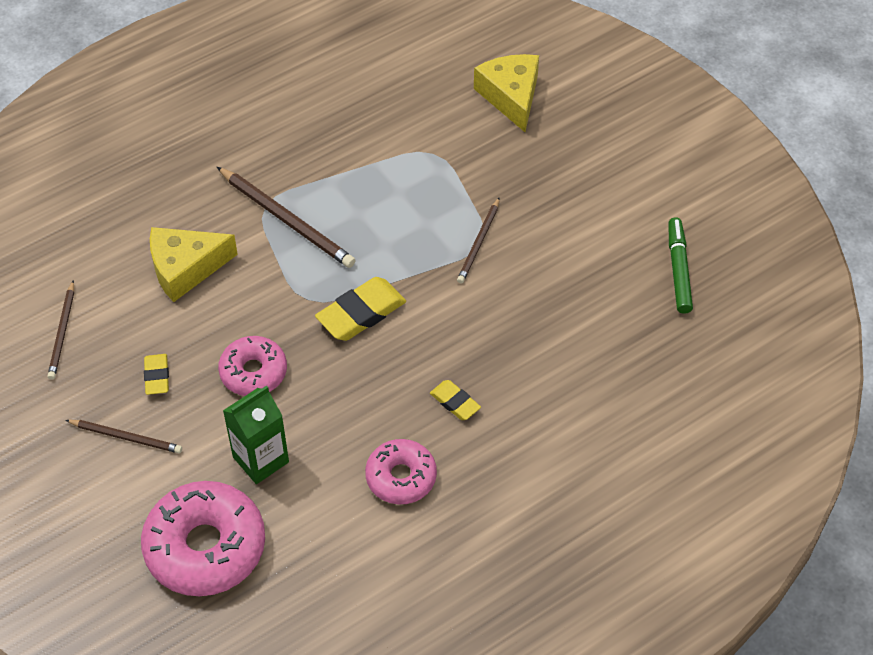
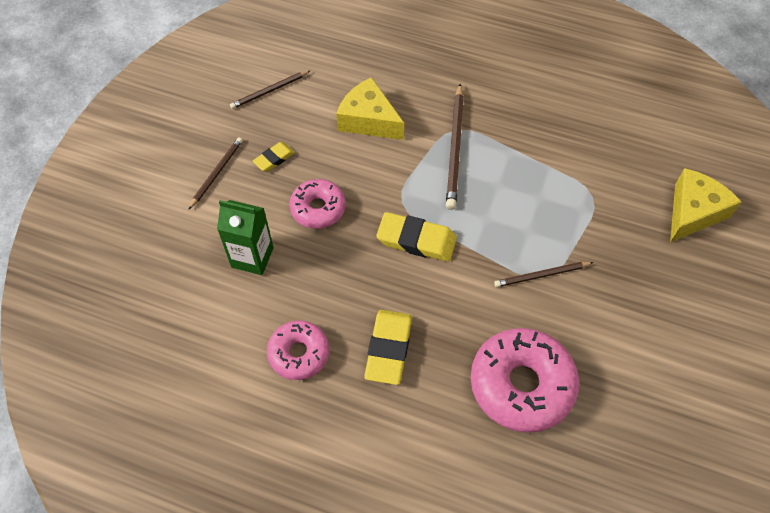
camera: 55 degrees right, 5 degrees up
brown pencil [66,420,182,453] -> brown pencil turned 135 degrees counterclockwise [188,137,243,210]
pink donut [141,481,265,596] -> pink donut moved to [471,328,579,433]
yellow eraser [430,380,481,420] -> yellow eraser [364,310,412,385], size x1.75
green marker [668,217,693,314] -> none

